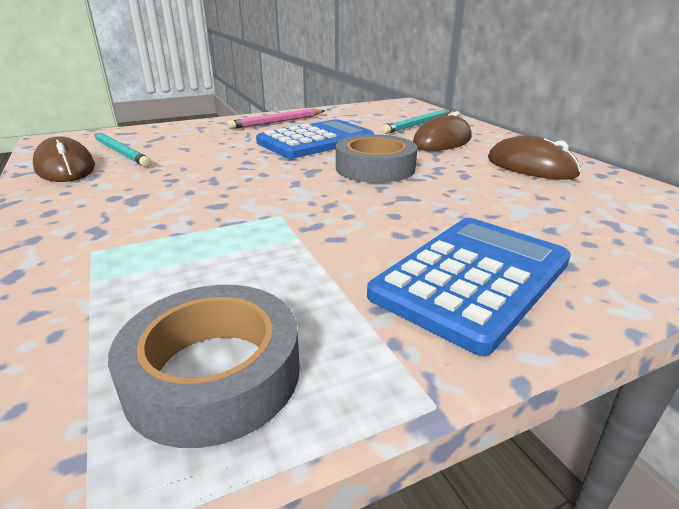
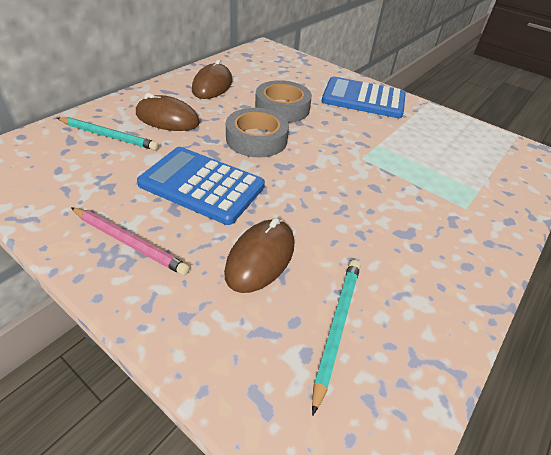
camera: 120 degrees left, 15 degrees up
brown mouse [33,137,95,182] -> brown mouse moved to [224,218,294,293]
grey tape [108,285,300,448] -> grey tape moved to [255,80,312,123]

